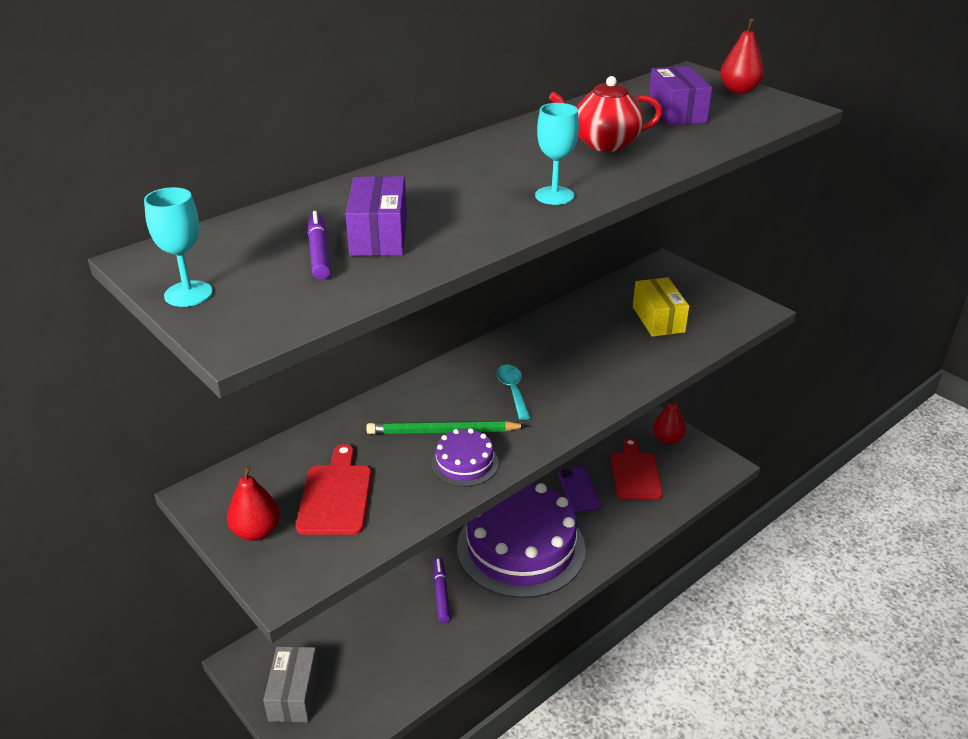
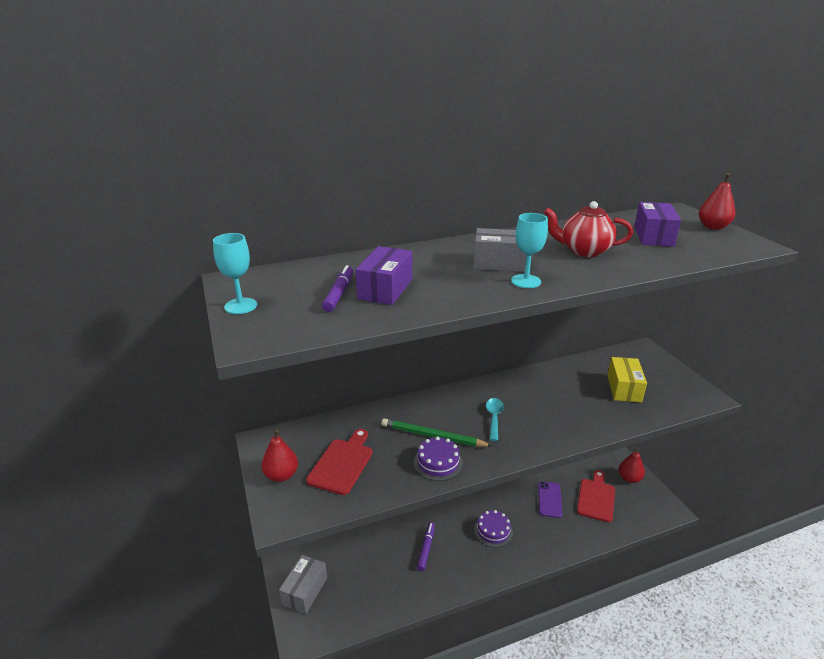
camera: 20 degrees right, 5 degrees down
purple cake [457,483,586,598] -> purple cake [474,510,513,547], size x0.42
none -> grey box [473,228,527,272]

